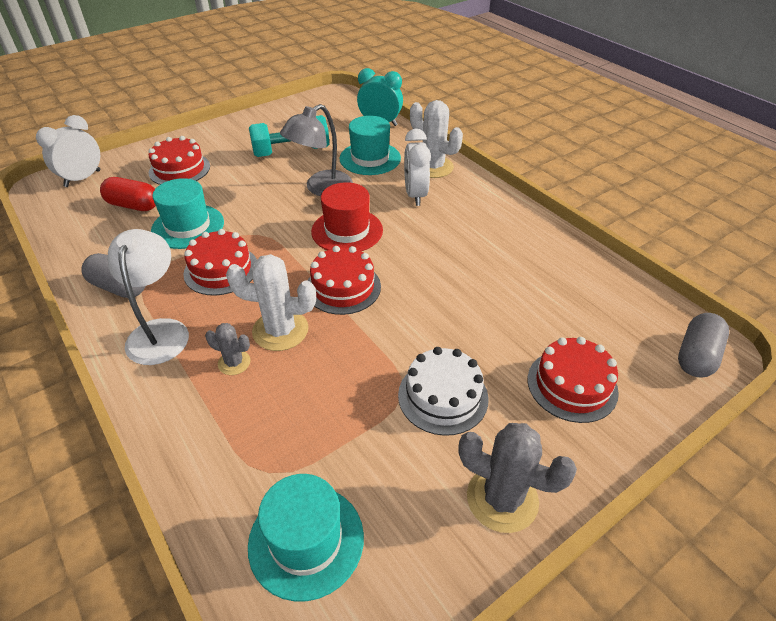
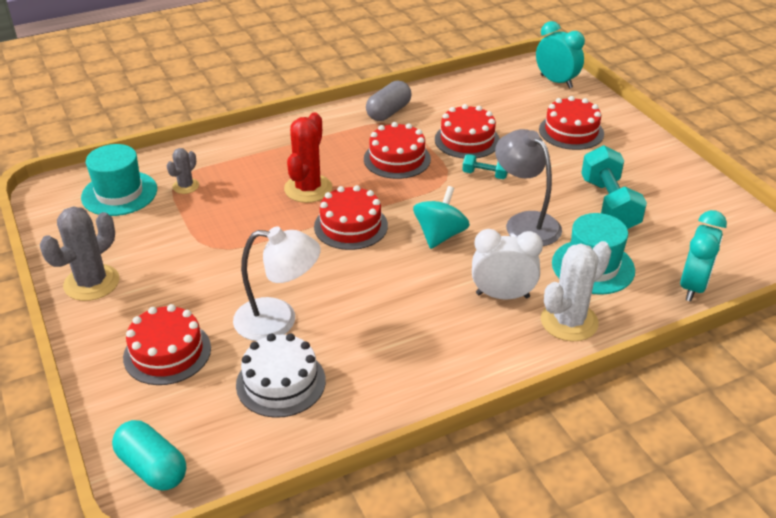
camera: 100 degrees right, 5 degrees down
white clock [36,115,101,187] -> turquoise clock [536,21,585,88]
red capsule [100,177,156,211] -> none
white lamp [108,229,189,365] -> white lamp moved to [233,226,321,341]
turquoise hat [151,178,224,249] -> red cake [435,104,500,158]
grey cactus [205,323,251,375] -> grey cactus moved to [167,148,199,194]
white cactus [226,254,316,351] -> red cactus [284,112,332,203]
red hat [311,182,383,251] -> turquoise spinning top [413,186,470,249]
white cake [398,347,489,436] -> white cake moved to [236,333,326,418]
grey capsule [678,313,729,378] -> turquoise capsule [112,420,186,490]
none -> turquoise dumbbell [462,154,508,179]

